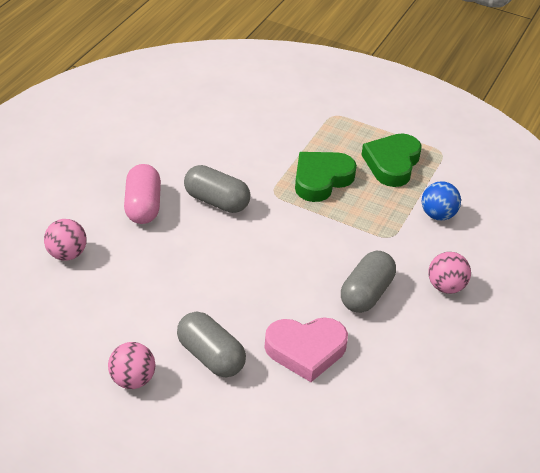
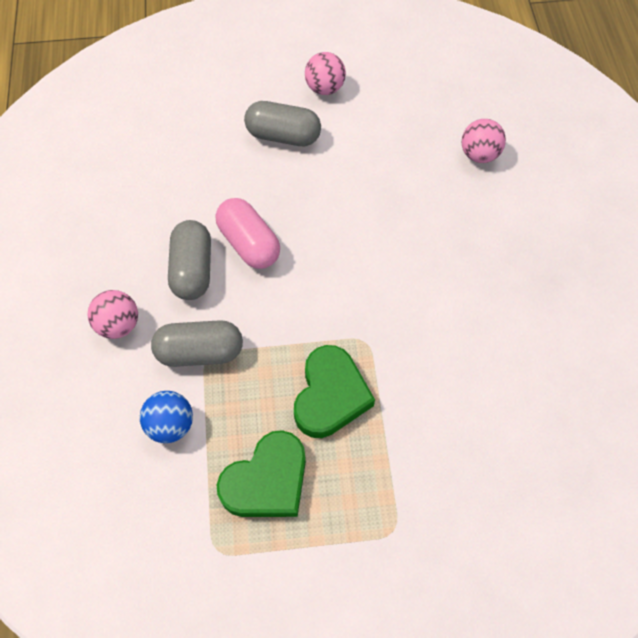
camera: 150 degrees right, 20 degrees up
pink capsule [124,164,161,224] -> pink capsule moved to [216,198,280,269]
grey capsule [184,165,250,213] -> grey capsule moved to [151,320,243,367]
pink heart [264,317,348,382] -> none
green heart [361,133,422,187] -> green heart turned 60 degrees clockwise [217,430,306,517]

